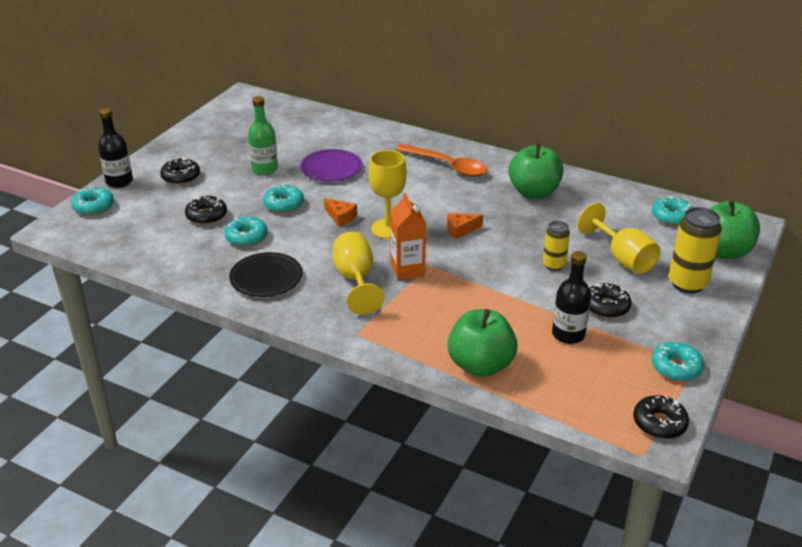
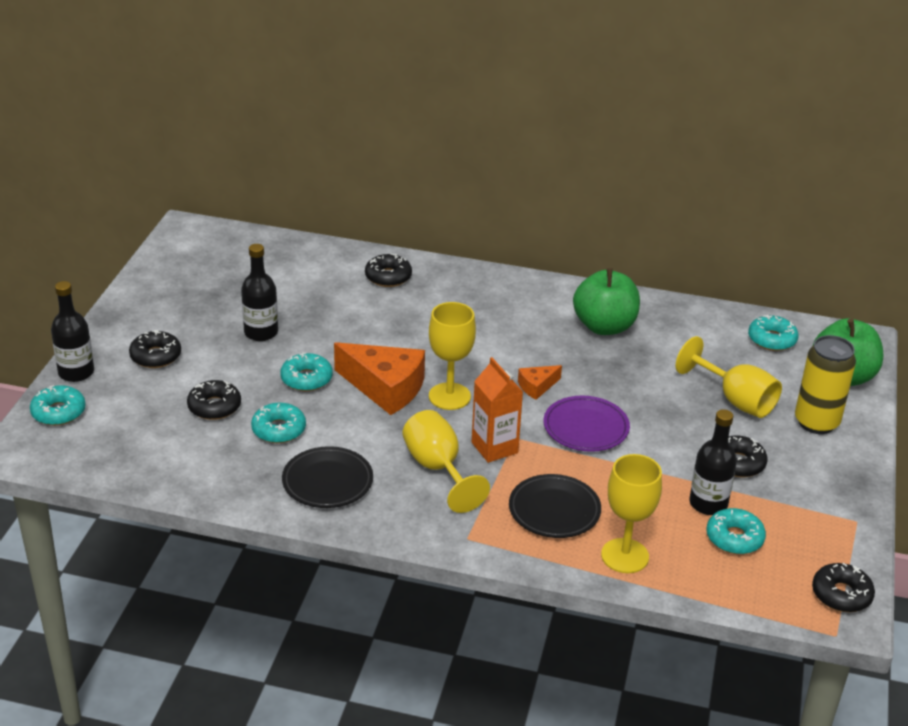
camera: 15 degrees left, 0 degrees up
green bottle [248,96,278,175] -> black bottle [241,244,278,341]
purple plate [300,149,362,182] -> purple plate moved to [543,396,630,452]
orange cheese [324,198,357,227] -> orange cheese [334,342,425,415], size x2.06
orange spoon [395,144,488,177] -> none
green apple [447,309,518,377] -> yellow goblet [601,454,662,573]
yellow can [543,221,570,271] -> none
turquoise donut [652,342,704,381] -> turquoise donut moved to [706,508,766,554]
none -> black donut [365,254,412,287]
none -> black plate [509,474,601,538]

